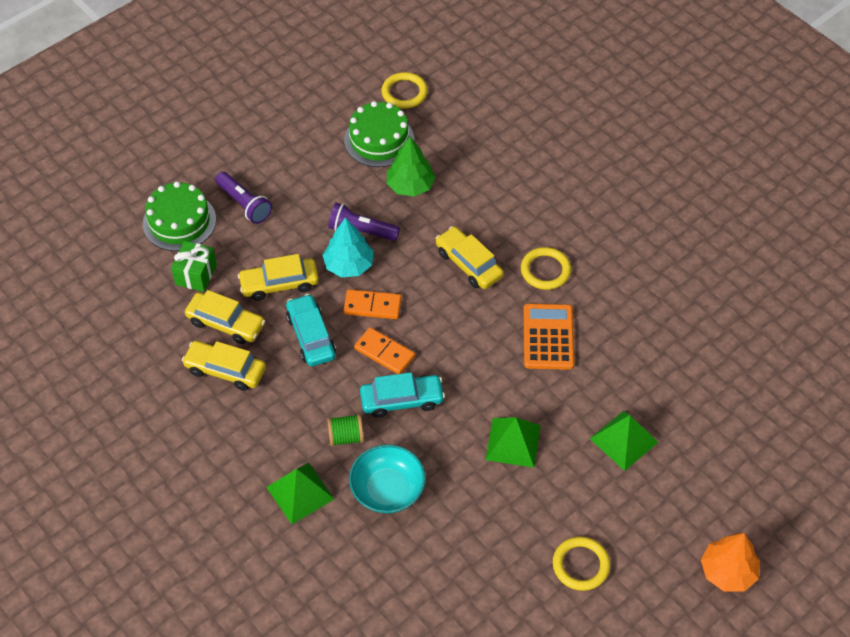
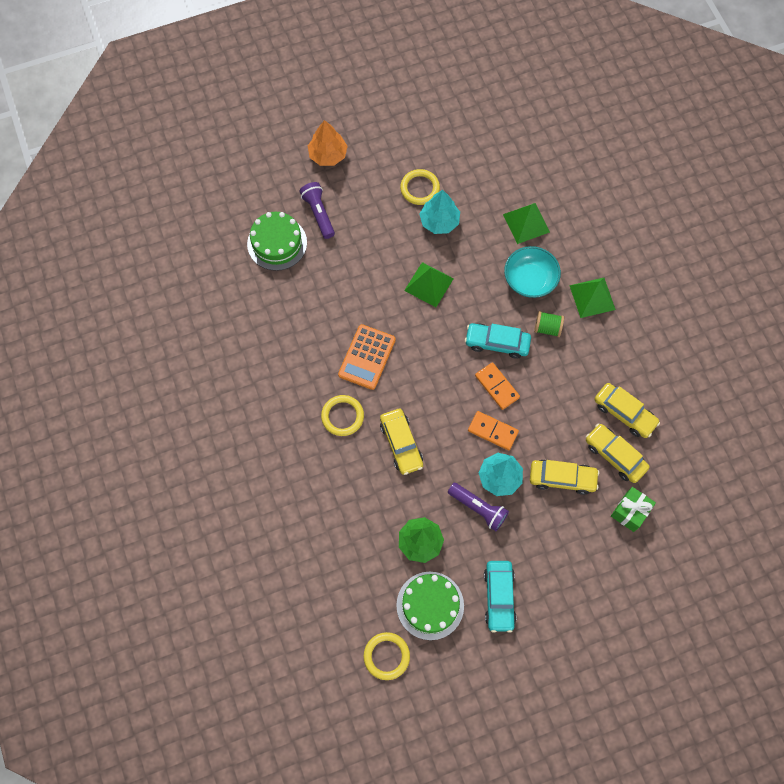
camera: 160 degrees left, 15 degrees up
green cake [143,181,216,251] -> green cake moved to [247,212,307,271]
purple flashlight [215,172,272,224] -> purple flashlight moved to [299,182,335,239]
turquoise car [286,294,336,366] -> turquoise car moved to [484,561,516,633]
green pyramid [590,411,658,471] -> green pyramid moved to [503,203,550,244]
none -> turquoise tree [420,190,460,234]

